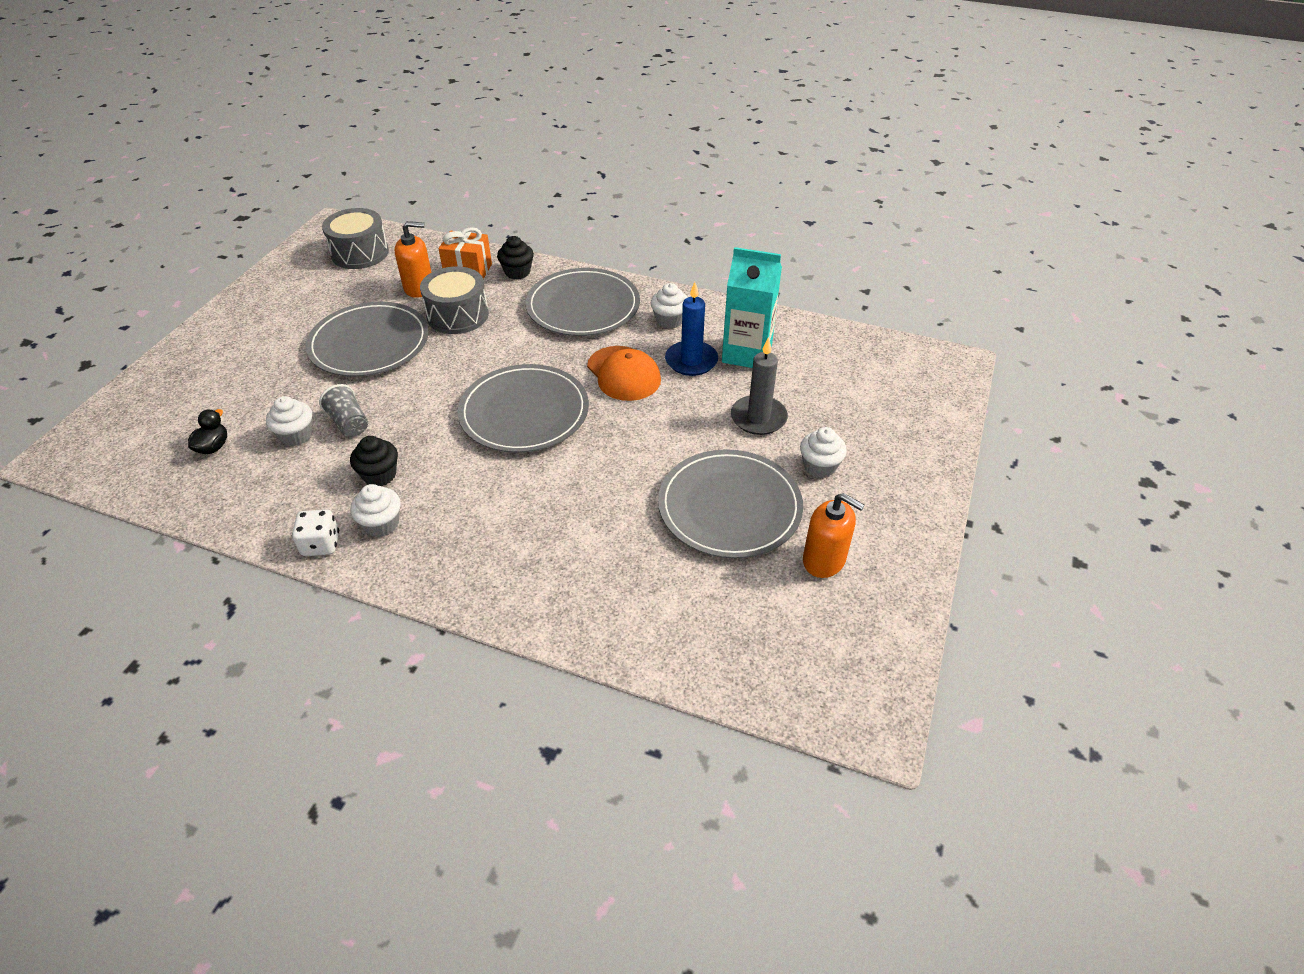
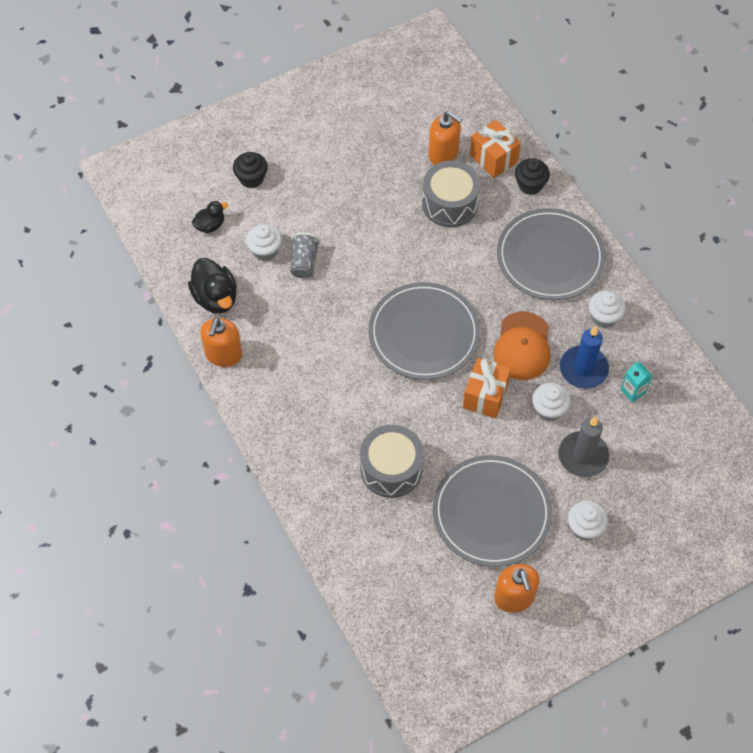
camera: 40 degrees right, 15 degrees up
white dice [292,509,339,556] -> orange soap dispenser [200,317,242,367]
grey plate [306,302,429,377] -> none
grey drum [322,208,389,269] -> grey drum moved to [360,425,424,498]
black cupcake [350,436,398,486] -> black cupcake moved to [233,152,268,188]
white cupcake [350,484,401,537] -> white cupcake moved to [532,383,571,421]
turquoise carton [722,247,782,368] -> turquoise carton [621,362,652,402], size x0.45
none -> black duck [188,258,237,314]
none -> orange gift [463,358,511,418]

